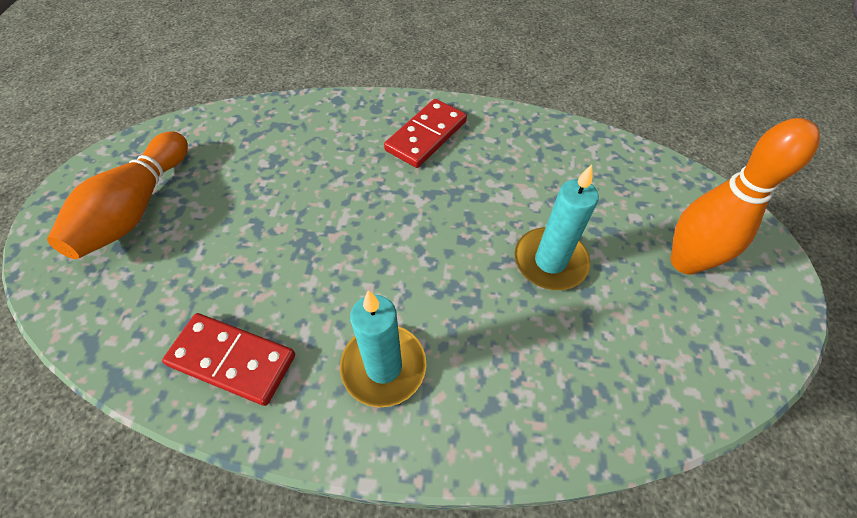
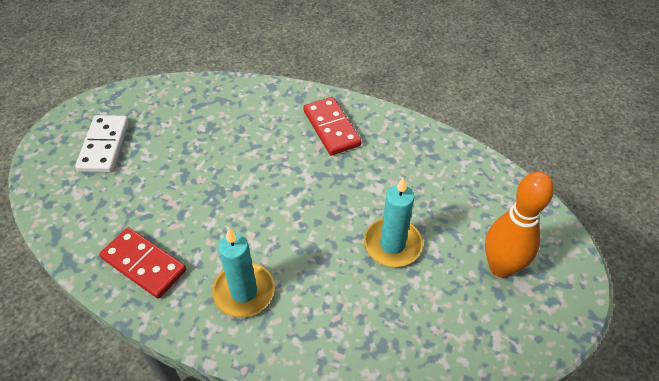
camera: 15 degrees right, 5 degrees down
orange bowling pin [47,131,188,259] -> white domino [75,115,129,172]
red domino [384,99,467,168] -> red domino turned 75 degrees counterclockwise [303,97,362,155]

